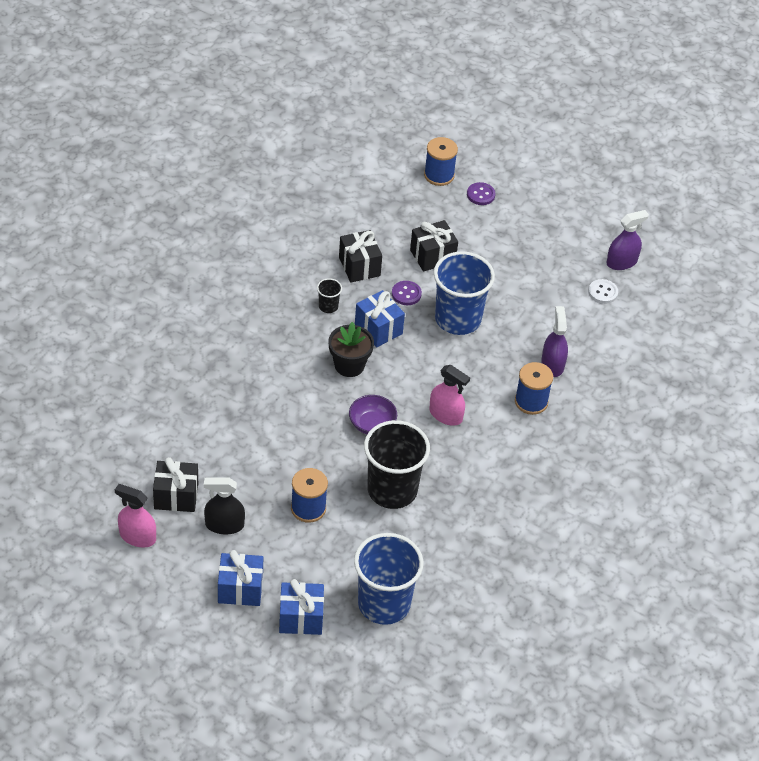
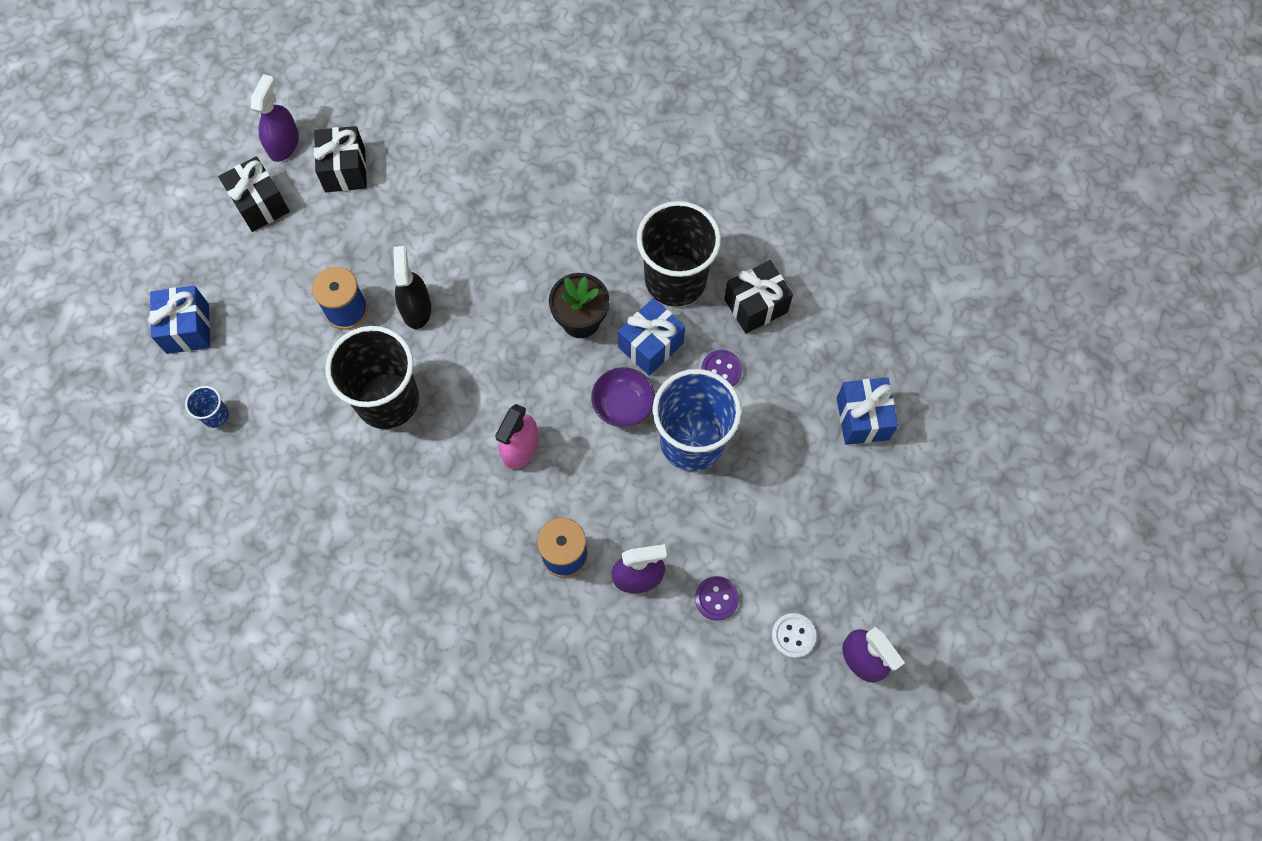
camera: 85 degrees right, 20 degrees up
pink spray bottle [115,484,156,548] -> purple spray bottle [251,74,299,162]
black spray bottle [204,478,245,534] -> black spray bottle moved to [393,246,431,329]
blue gift [218,550,263,606] -> blue gift moved to [837,377,898,445]
black cup [317,278,342,313] -> black cup [637,201,721,306], size x2.38
purple bowl [349,395,397,434] -> purple bowl moved to [591,367,655,427]
blue cup [354,533,424,625] -> blue cup [185,386,229,428], size x0.42
black gift [410,220,458,272] -> black gift moved to [218,156,289,232]
blue spool [424,137,458,186] -> none
purple button [467,182,495,205] -> purple button moved to [695,576,739,621]

